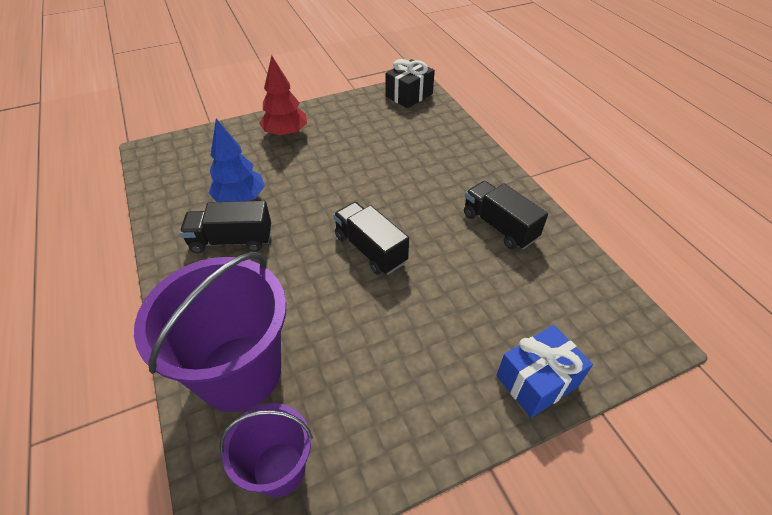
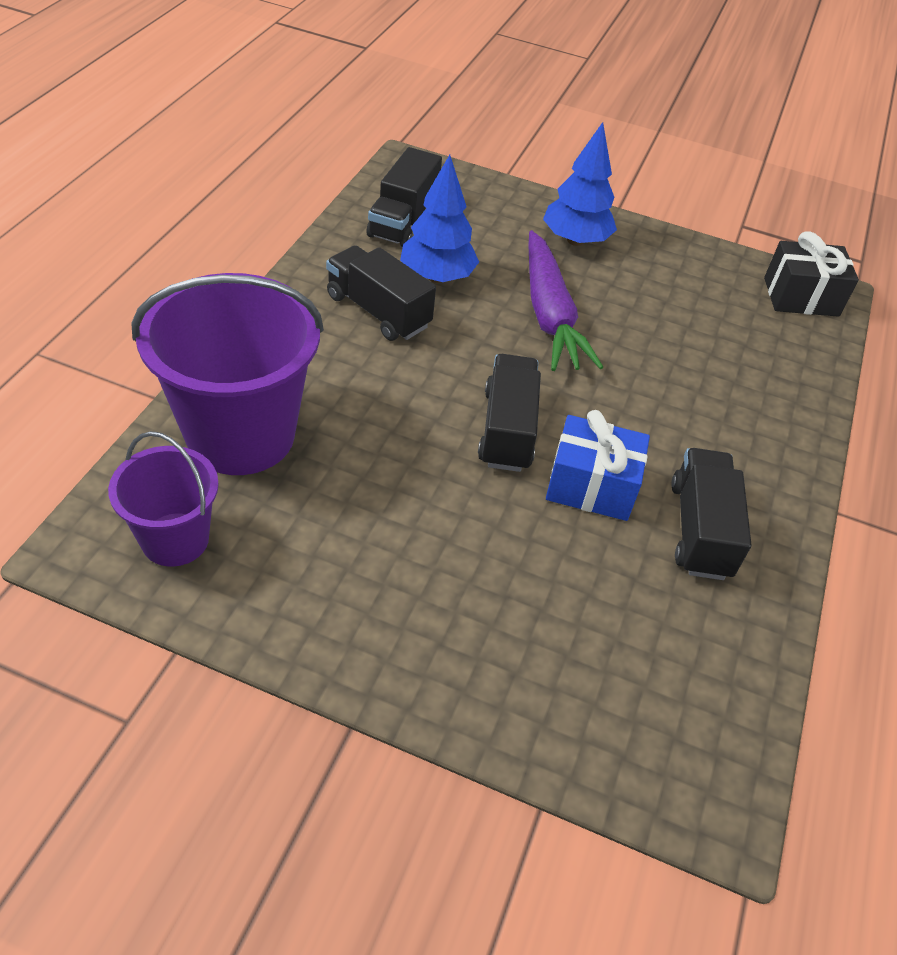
camera: 40 degrees right, 0 degrees up
red tree [259,55,307,137] -> blue tree [543,122,617,246]
blue gift [496,325,593,418] -> blue gift moved to [546,410,650,521]
none -> black truck [367,147,442,247]
none -> purple carrot [528,230,603,371]

